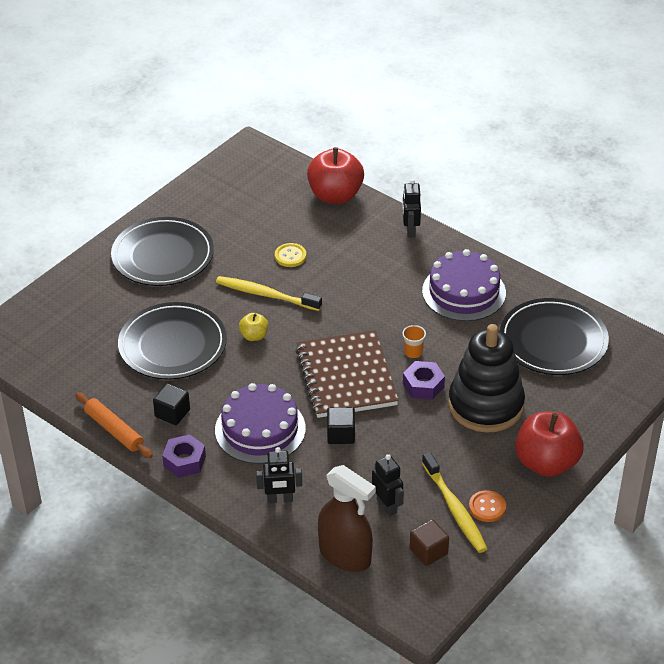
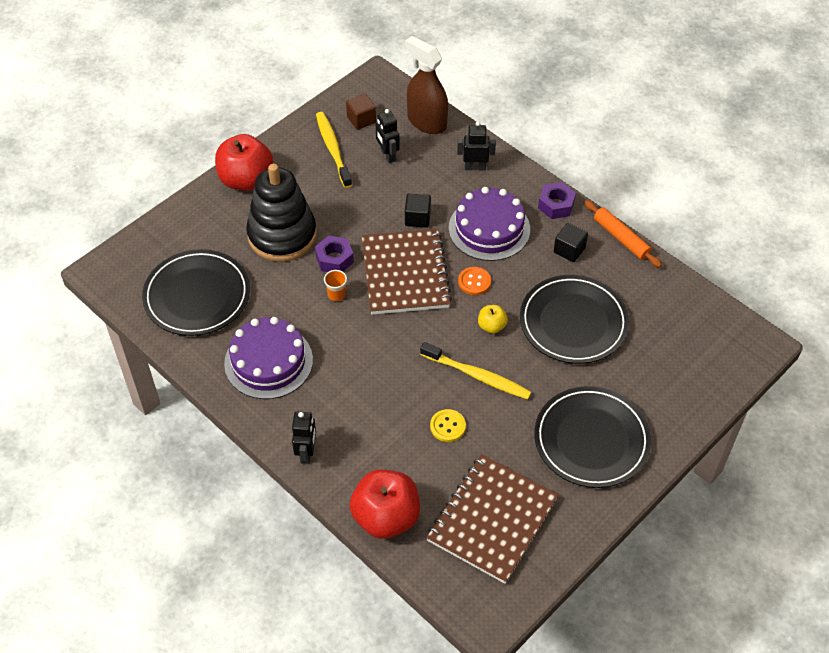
camera: 175 degrees left, 10 degrees up
orange button [469,490,506,522] -> orange button moved to [458,267,491,295]
none -> brown notebook [426,454,559,584]

